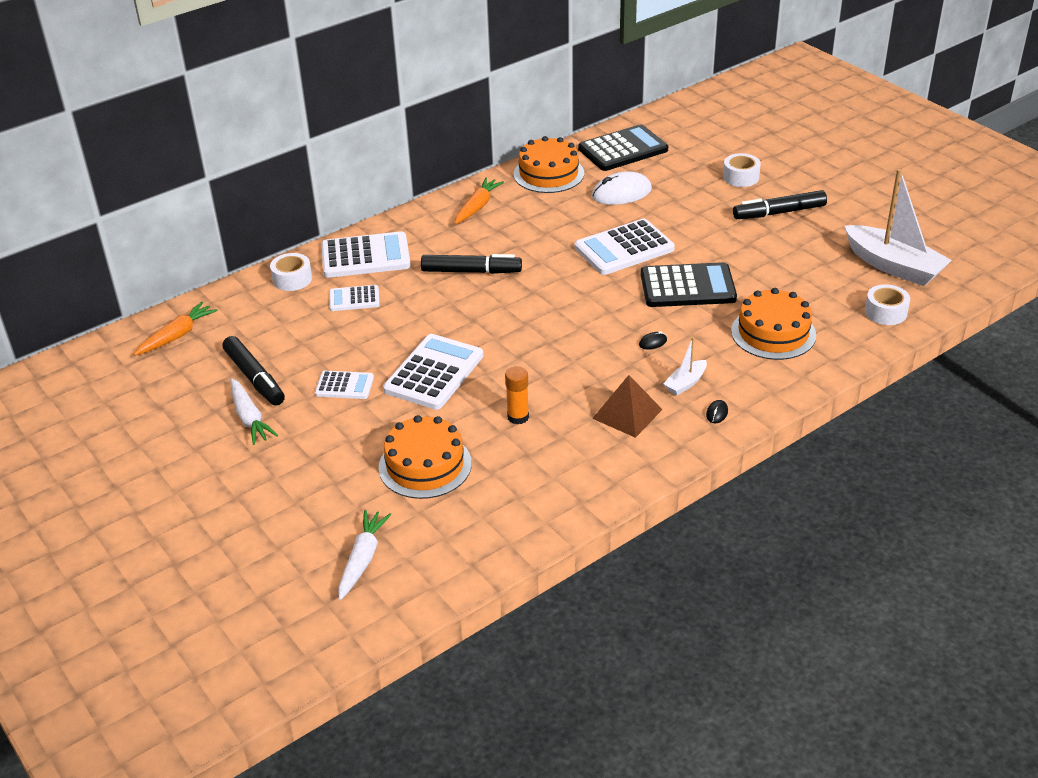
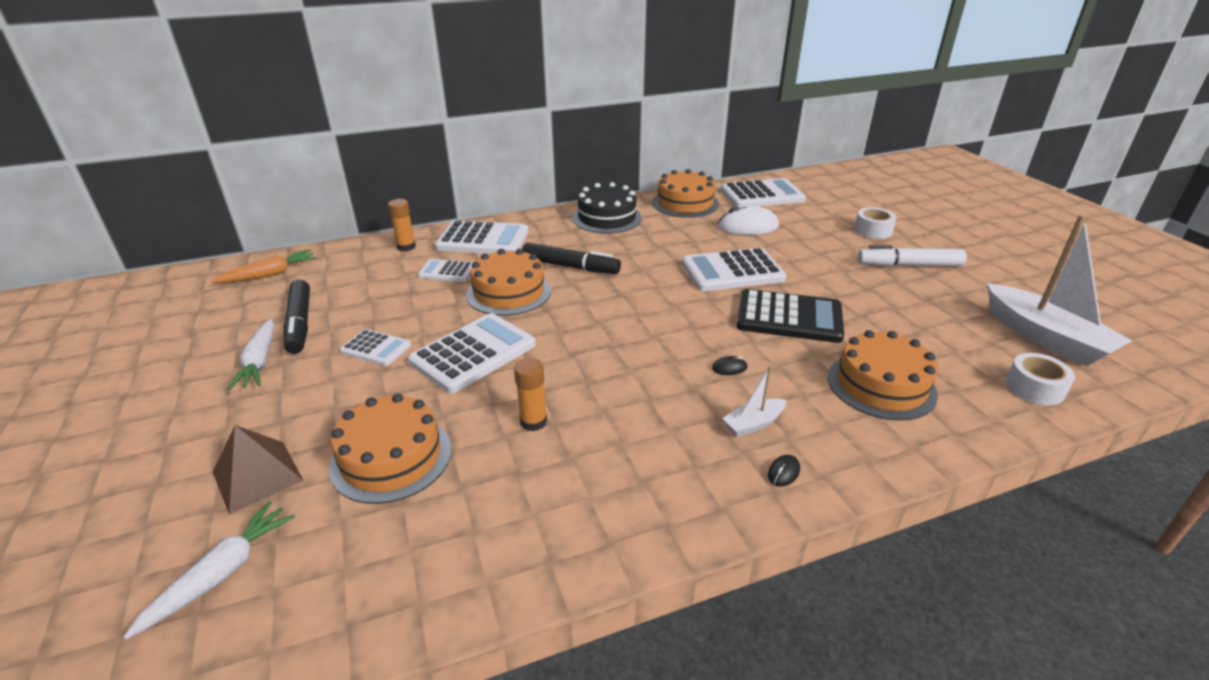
camera: 15 degrees right, 5 degrees down
white tape [270,253,312,291] -> orange glue stick [388,199,416,251]
orange carrot [455,178,504,224] -> black cake [573,182,642,234]
black calculator [578,124,668,171] -> white calculator [720,178,806,207]
brown pyramid [592,375,663,438] -> brown pyramid moved to [213,425,304,514]
black marker [733,190,827,219] -> white marker [858,245,967,266]
none -> orange cake [466,249,551,316]

